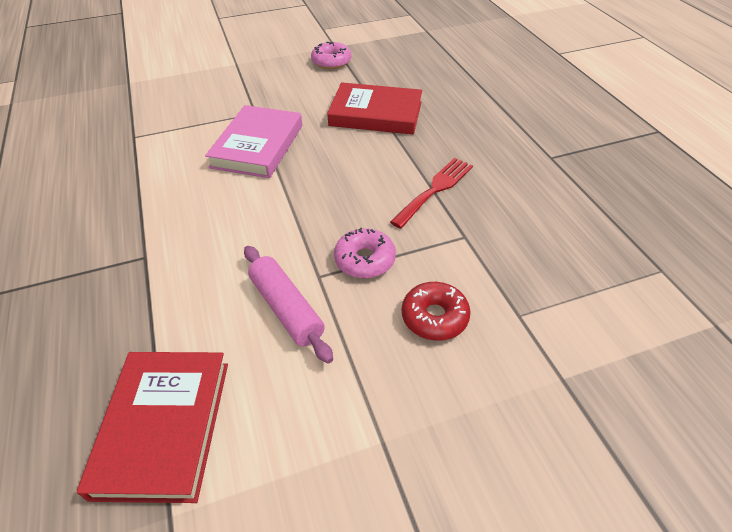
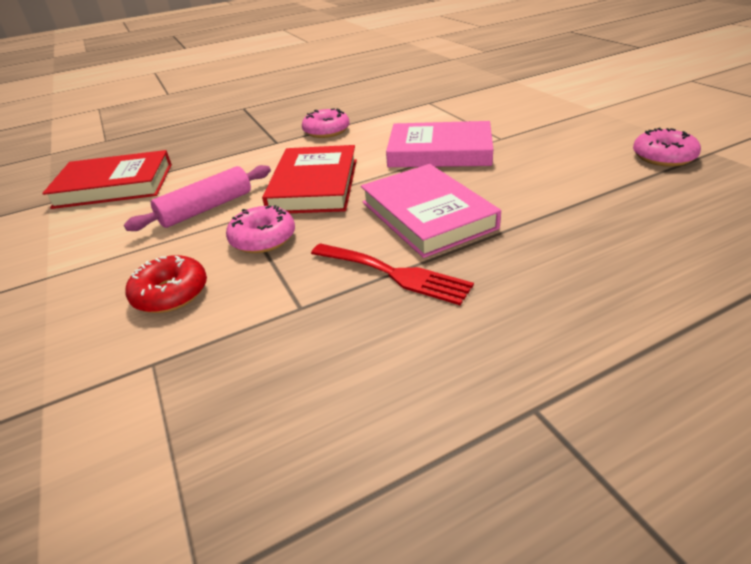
camera: 85 degrees right, 10 degrees down
red book [327,82,422,135] -> red book moved to [262,145,357,213]
none -> pink donut [302,108,350,138]
none -> pink book [361,164,501,258]

